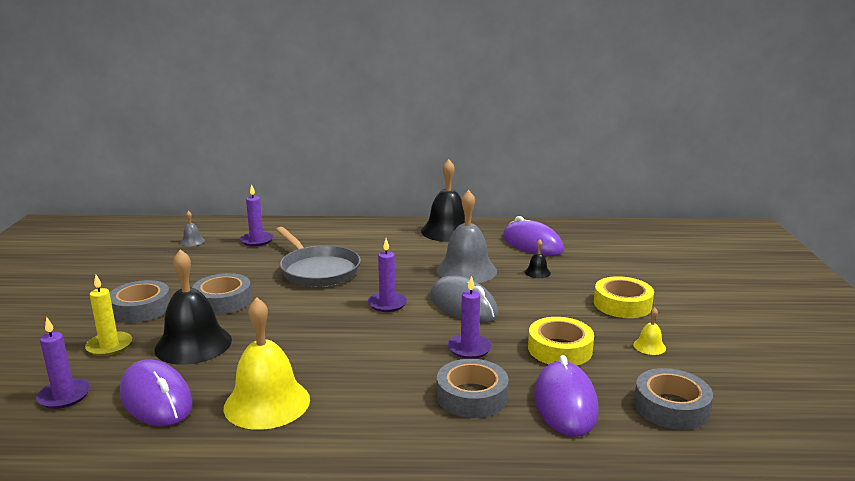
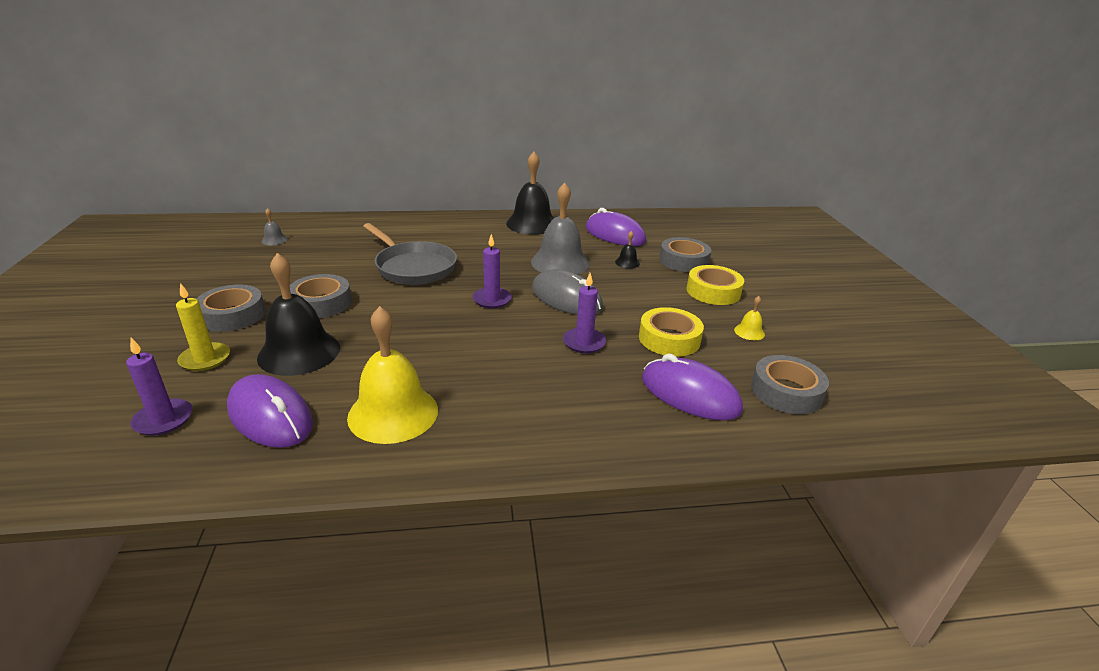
camera: 10 degrees left, 10 degrees up
purple candle [240,184,273,246] -> none
grey tape [437,359,509,418] -> grey tape moved to [659,237,711,272]
purple mouse [534,355,599,437] -> purple mouse turned 45 degrees counterclockwise [642,353,743,421]

